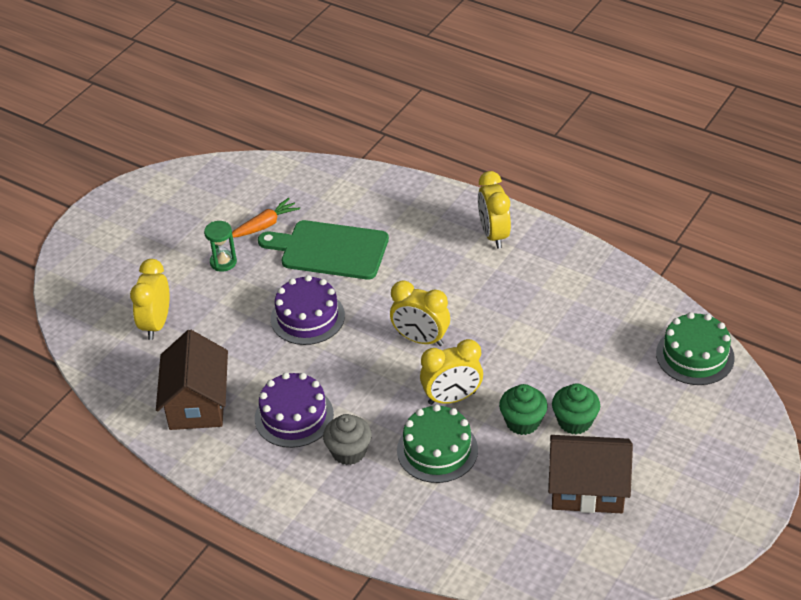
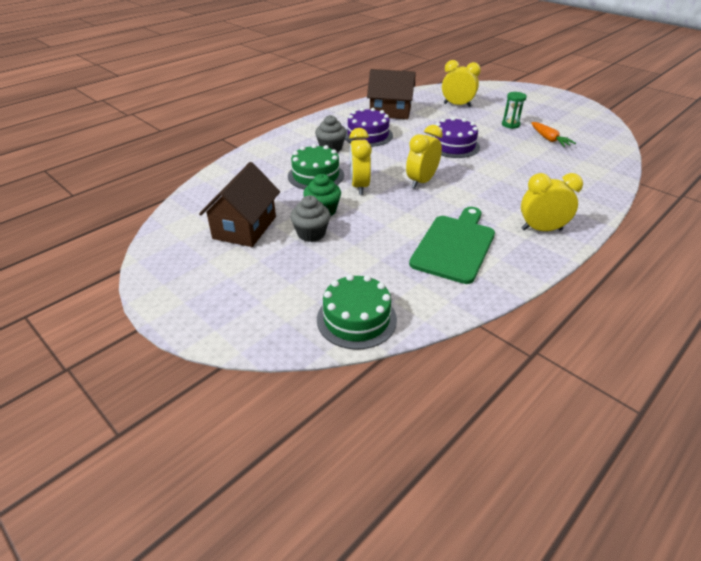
camera: 100 degrees right, 5 degrees down
green cutting board [258,220,389,279] -> green cutting board moved to [409,207,495,284]
green cupcake [552,383,600,435] -> grey cupcake [290,195,330,242]

